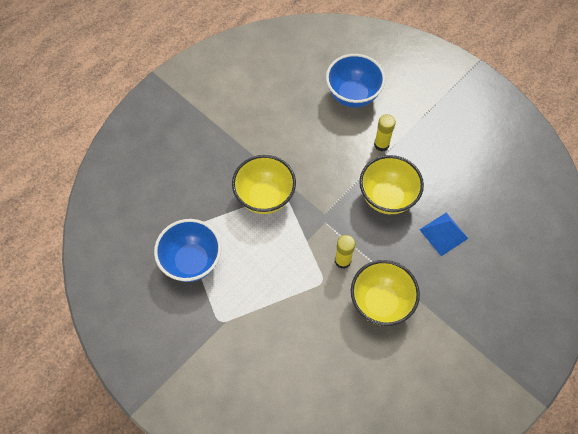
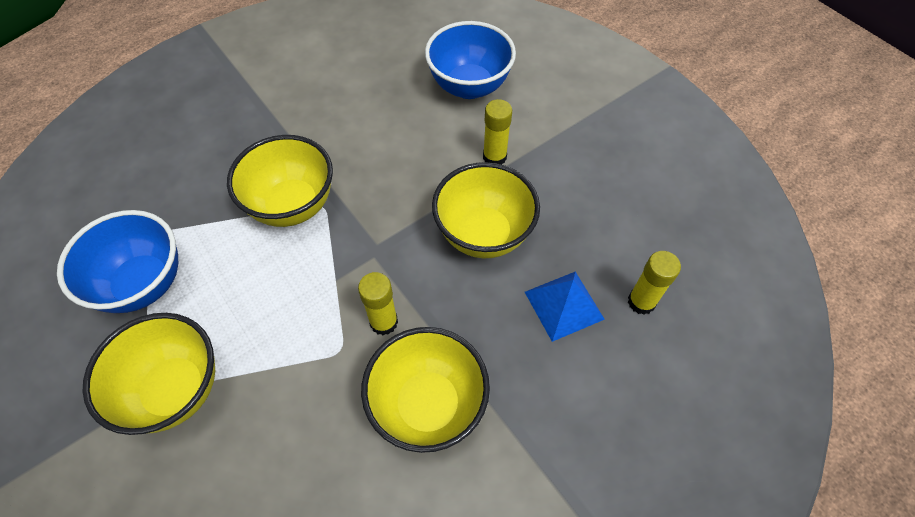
camera: 10 degrees right, 5 degrees down
none -> yellow bowl [83,313,215,435]
none -> yellow glue stick [628,251,681,315]

